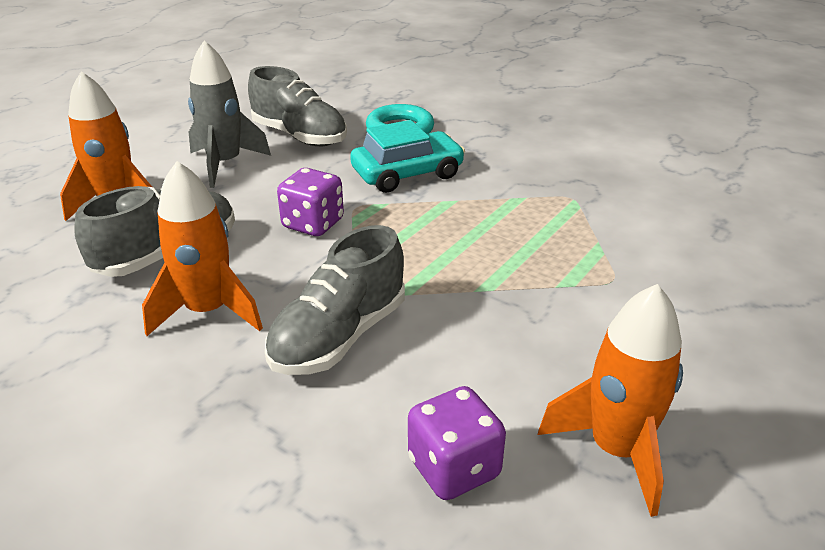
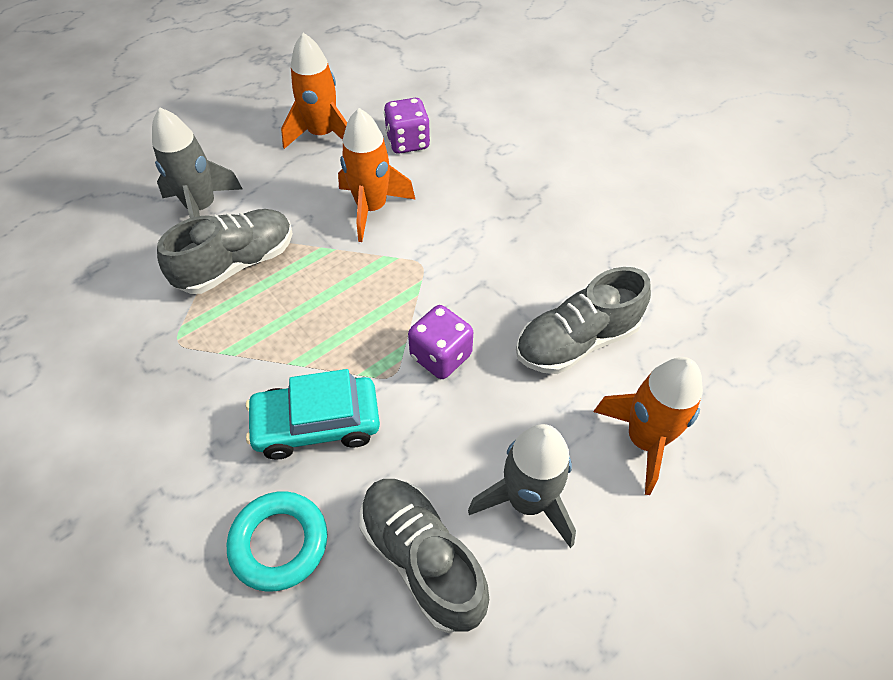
camera: 165 degrees left, 20 degrees up
orange rocket [142,161,263,336] -> orange rocket moved to [338,108,416,242]
grey shoe [265,225,405,375] -> grey shoe moved to [157,209,293,294]
none -> grey rocket [152,107,242,218]

